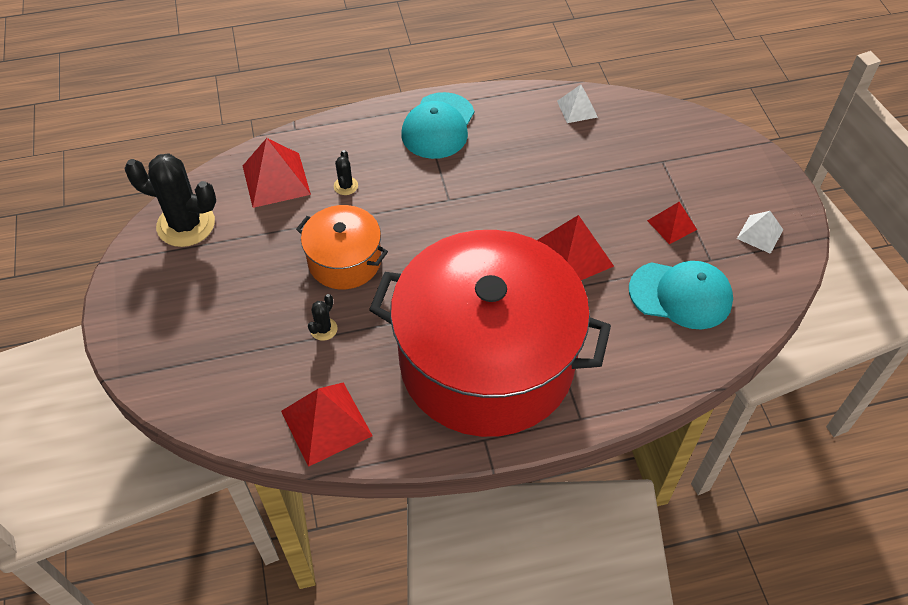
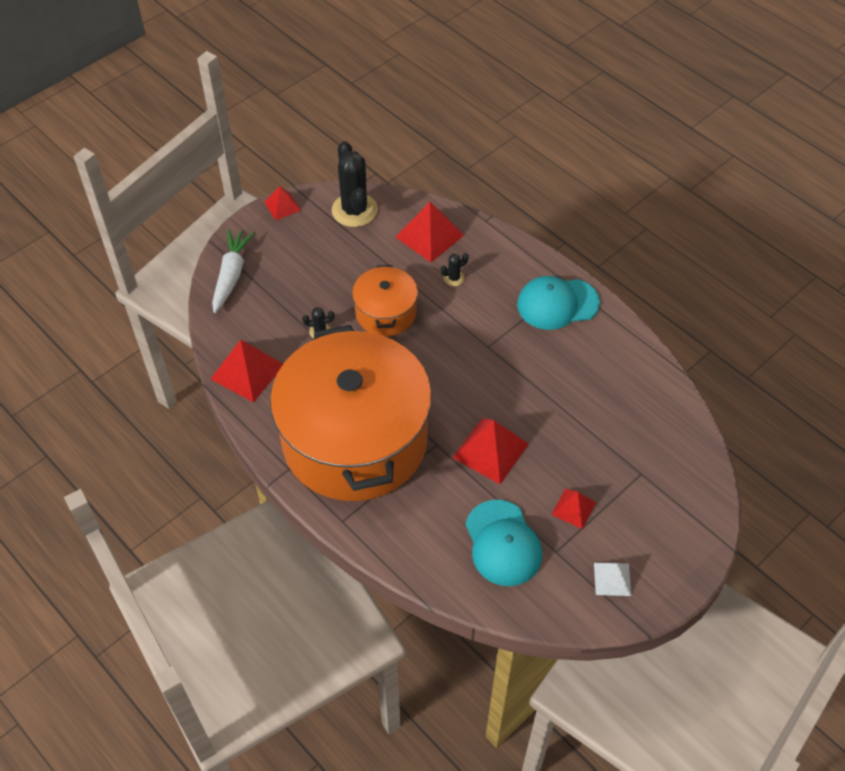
camera: 60 degrees right, 0 degrees up
red pot [369,230,611,437] -> orange pot [270,325,432,501]
white pyramid [557,85,598,123] -> none
none -> white carrot [212,230,254,313]
none -> red pyramid [264,186,301,220]

